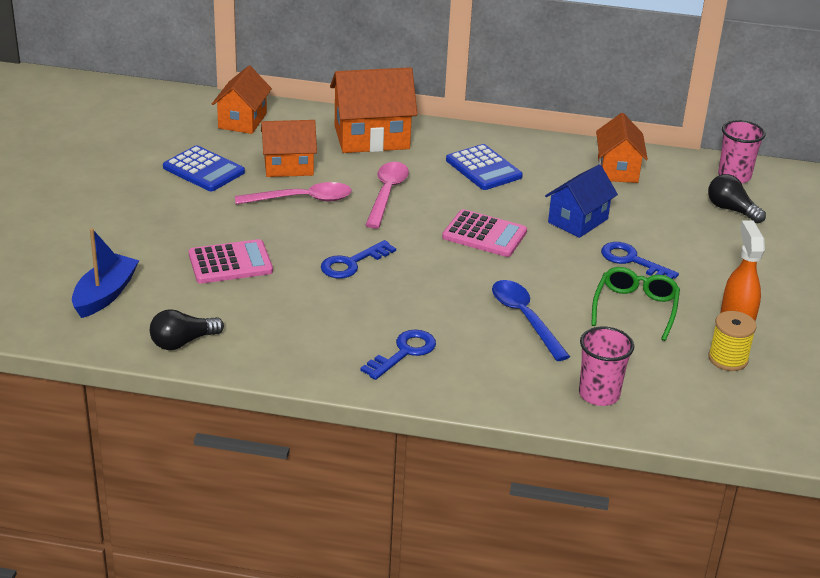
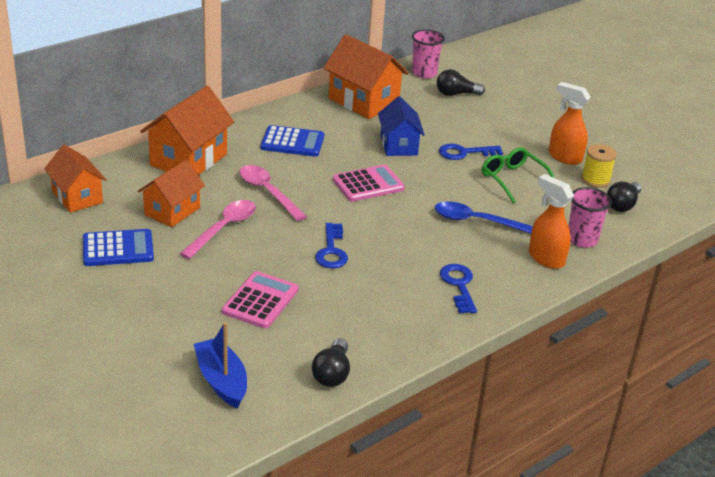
camera: 50 degrees left, 0 degrees up
orange house [596,113,648,183] -> orange house [324,34,409,119], size x1.50
none -> orange spray bottle [529,174,574,269]
none -> black light bulb [607,182,641,212]

